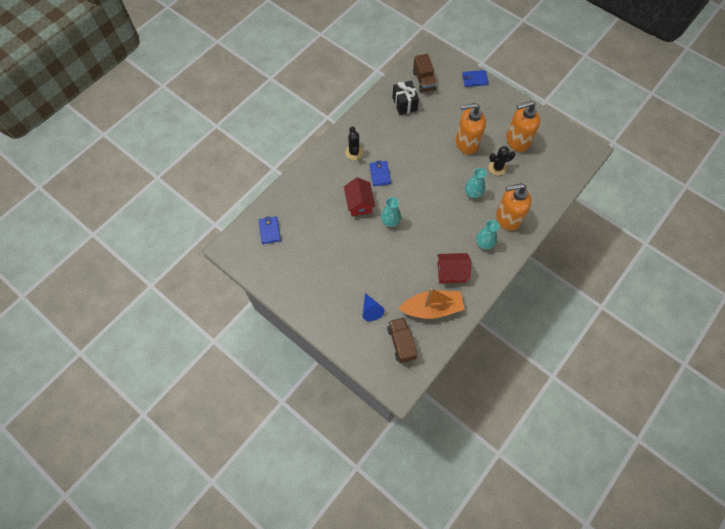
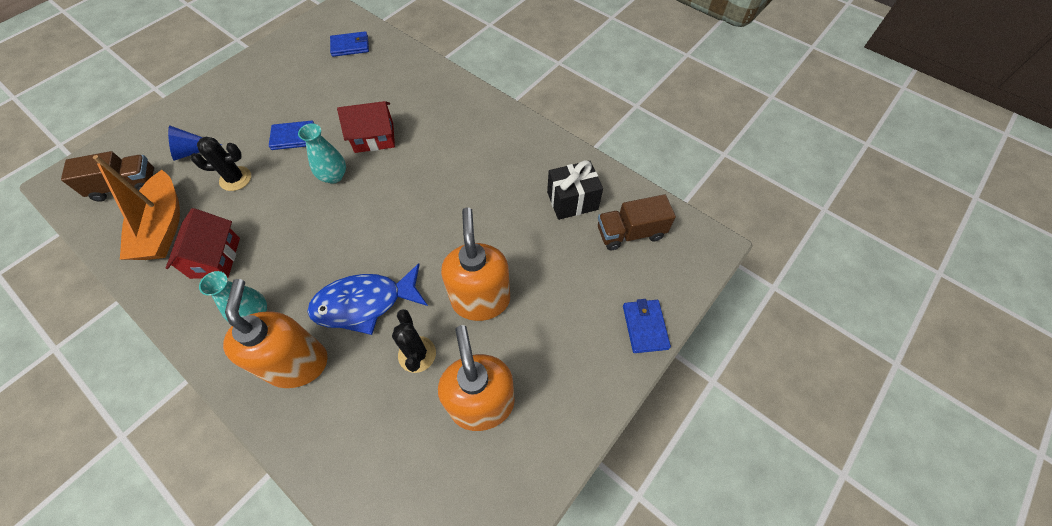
camera: 90 degrees right, 5 degrees down
black cactus [345,126,363,160] -> black cactus moved to [191,137,251,191]
blue wallet [369,161,391,186] -> blue wallet moved to [269,121,314,150]
turquoise vase [465,168,487,198] -> blue fish [307,263,428,335]

